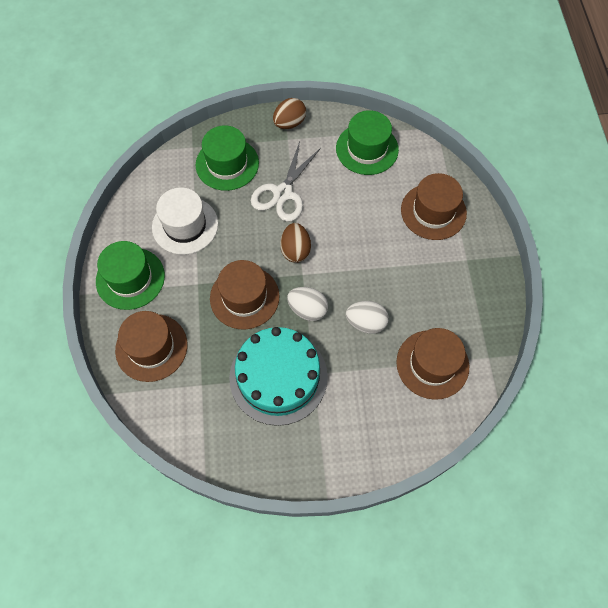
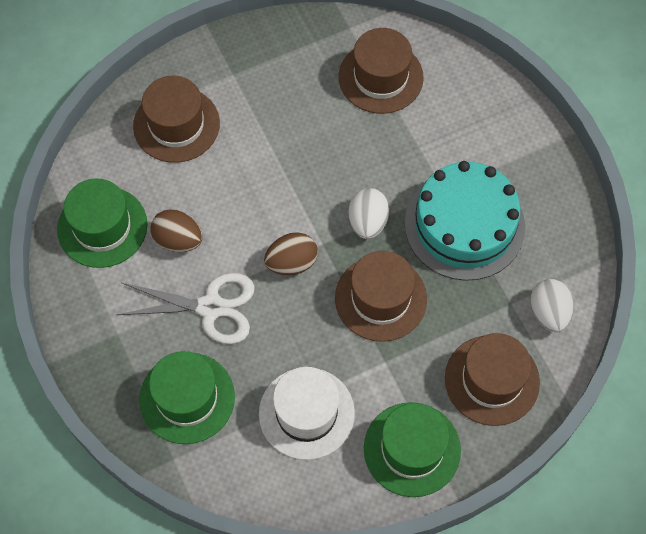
camera: 110 degrees left, 0 degrees up
brown egg [273,98,306,129] -> brown egg moved to [150,209,202,252]
white egg [346,301,389,334] -> white egg moved to [530,279,574,332]

